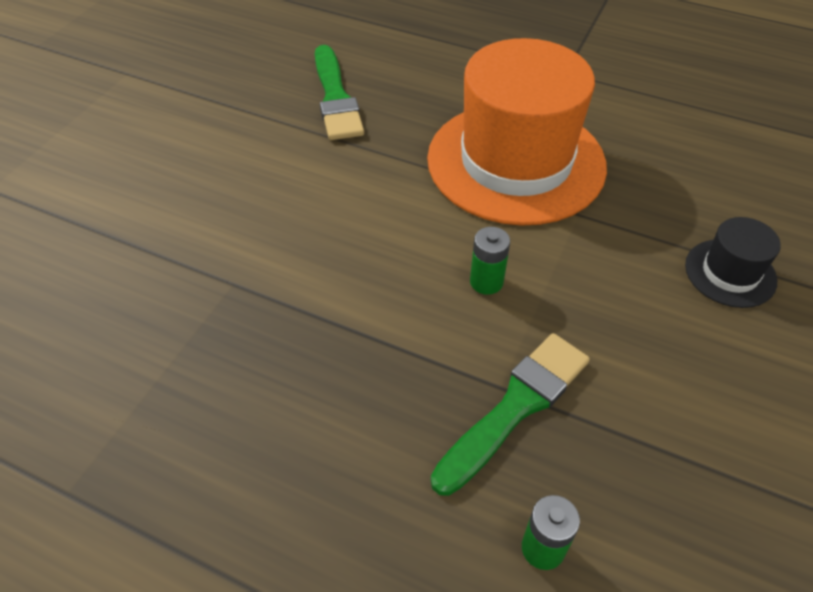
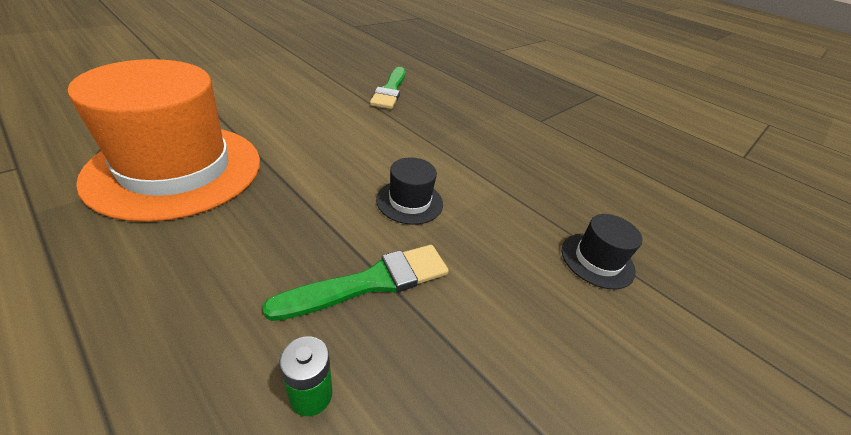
camera: 15 degrees right, 10 degrees down
orange hat [427,38,607,226] -> orange hat moved to [68,59,260,222]
green battery [470,227,510,295] -> black hat [376,158,443,225]

